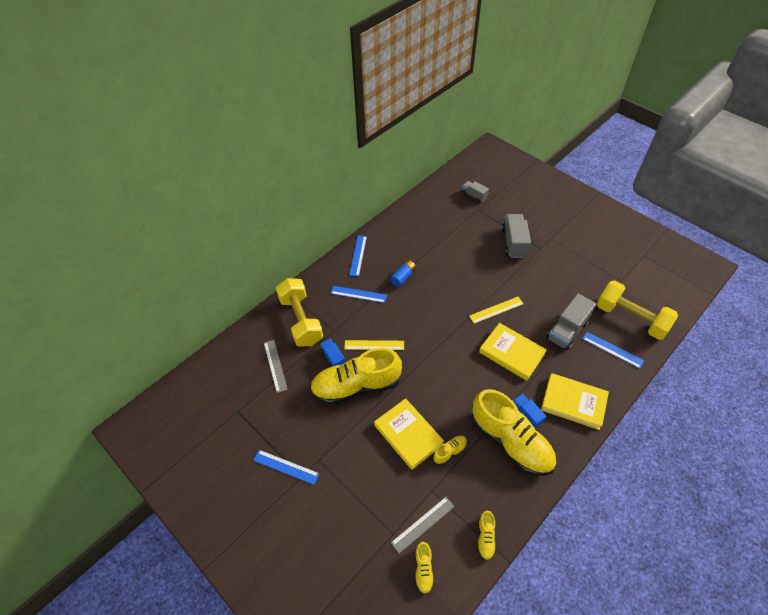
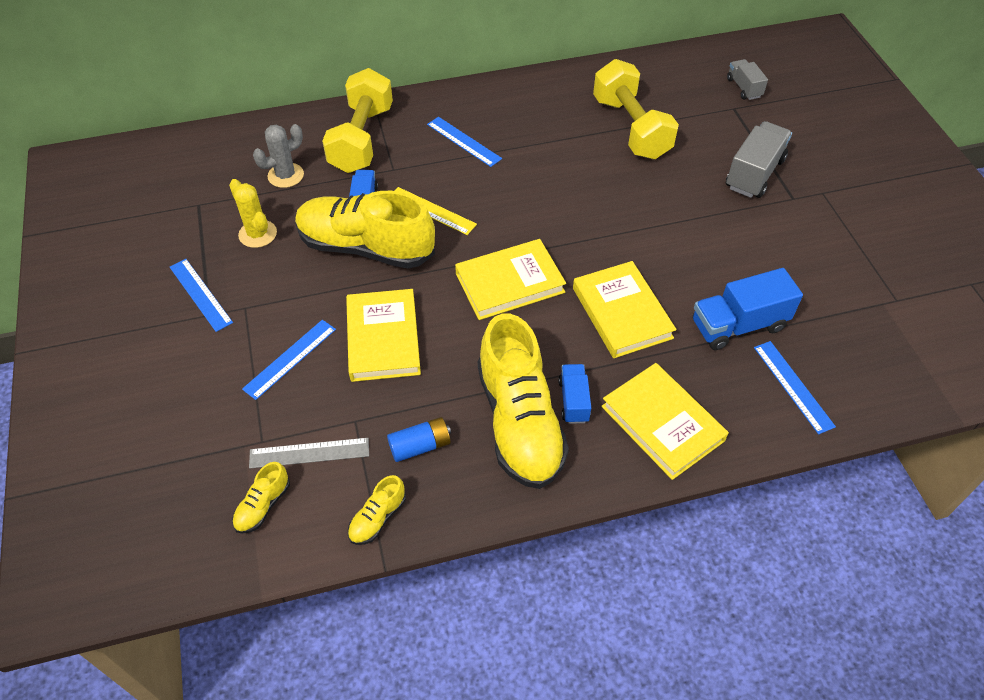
camera: 30 degrees right, 0 degrees up
grey ruler [264,340,288,393] -> grey cactus [253,124,304,188]
blue ruler [349,236,367,276] -> blue ruler moved to [242,320,336,400]
blue battery [390,260,416,287] -> blue battery moved to [387,417,451,462]
yellow shoe [433,436,467,465] -> none
yellow ruler [469,297,524,324] -> none
grey truck [546,293,596,350] -> blue truck [693,268,803,350]
yellow dumbbell [597,280,678,340] -> yellow dumbbell moved to [593,59,679,159]
none -> yellow cactus [229,179,277,248]
none -> yellow book [455,239,566,320]

